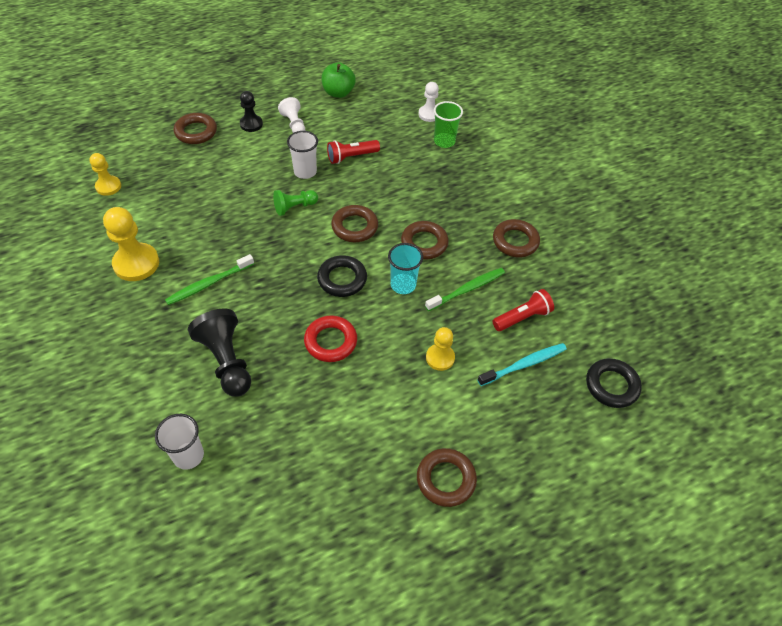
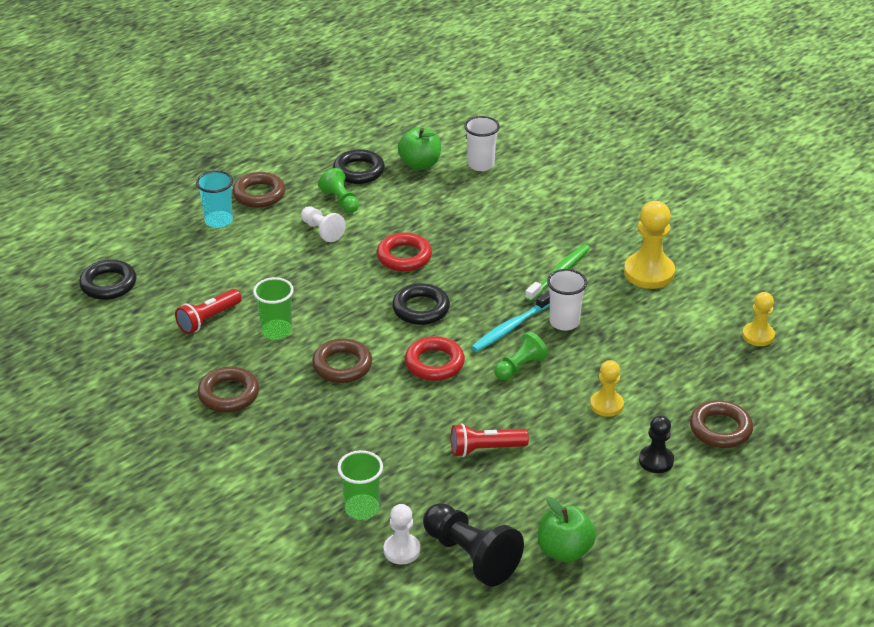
camera: 165 degrees right, 15 degrees down
black pawn [188,309,251,397] -> black pawn moved to [423,503,524,587]
white pawn [278,97,305,133] -> white pawn moved to [301,206,346,242]
white cup [287,131,318,179] -> white cup moved to [547,269,587,331]
red flashlight [327,140,380,164] -> red flashlight turned 150 degrees counterclockwise [451,423,529,457]
brown ring [331,205,378,242] -> red ring [405,336,465,381]
turquoise cup [388,243,423,294] -> turquoise cup moved to [196,170,233,228]
green toothbrush [425,268,505,311] -> green cup [253,277,294,339]
yellow pawn [426,327,455,371] -> yellow pawn moved to [590,360,624,417]
turquoise toothbrush [478,343,567,386] -> turquoise toothbrush moved to [472,291,550,352]
none -> green pawn [318,168,359,213]
none -> black ring [333,149,385,184]
none -> green apple [398,127,441,170]

